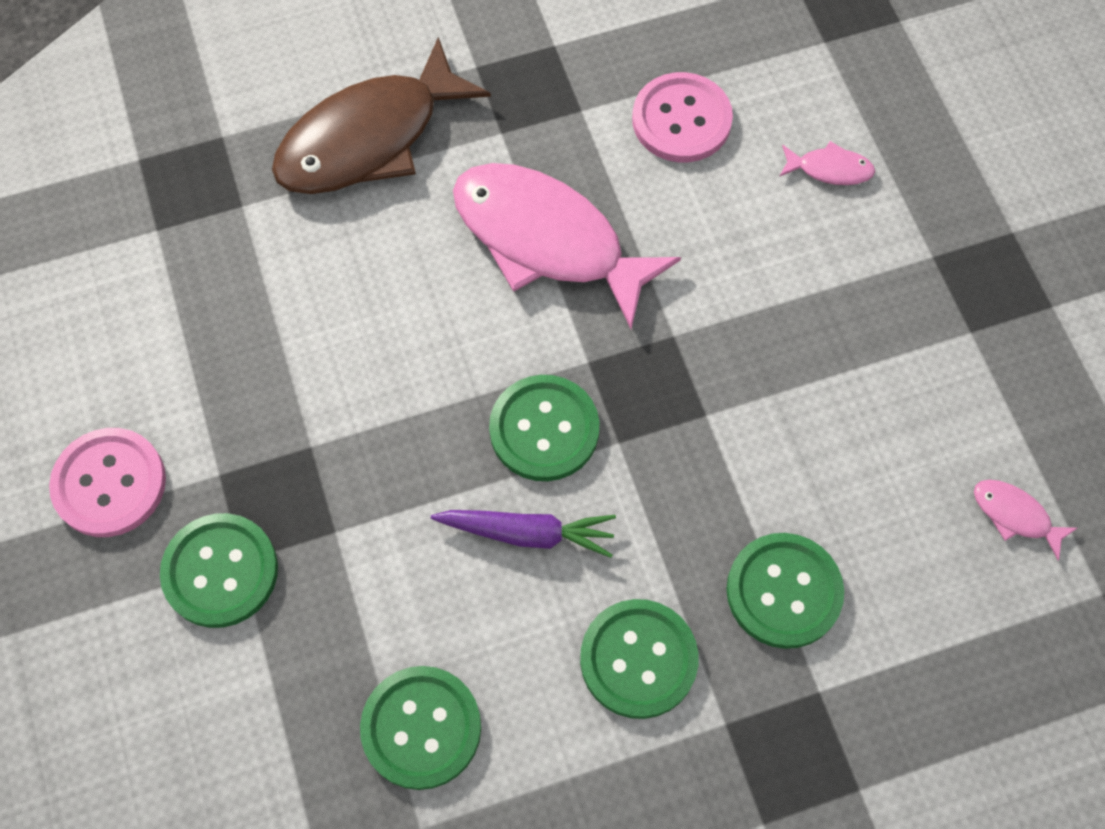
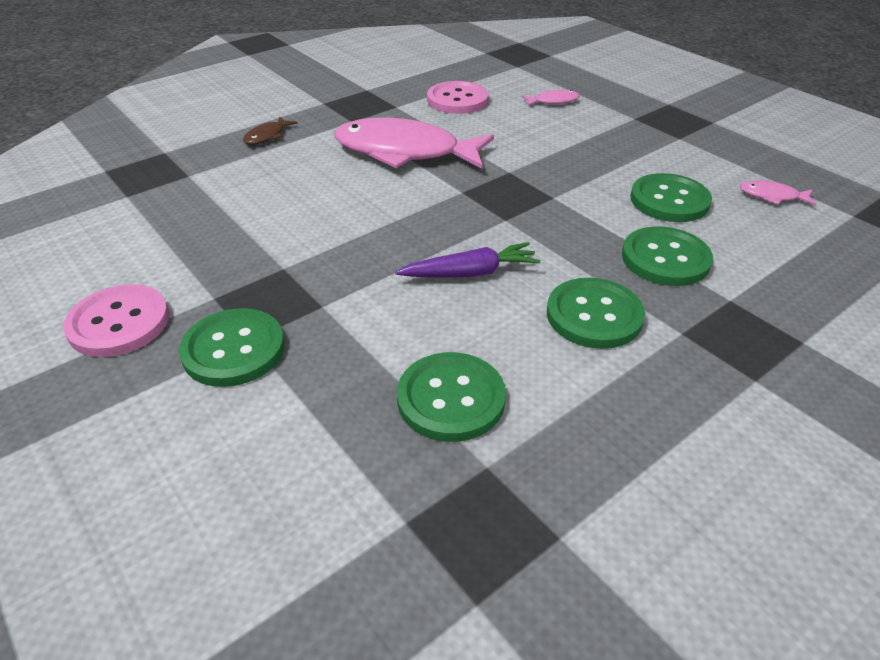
camera: 20 degrees left, 25 degrees down
brown fish [272,37,491,194] -> brown fish [243,116,298,145], size x0.41
green button [489,375,599,481] -> green button moved to [630,173,712,222]

